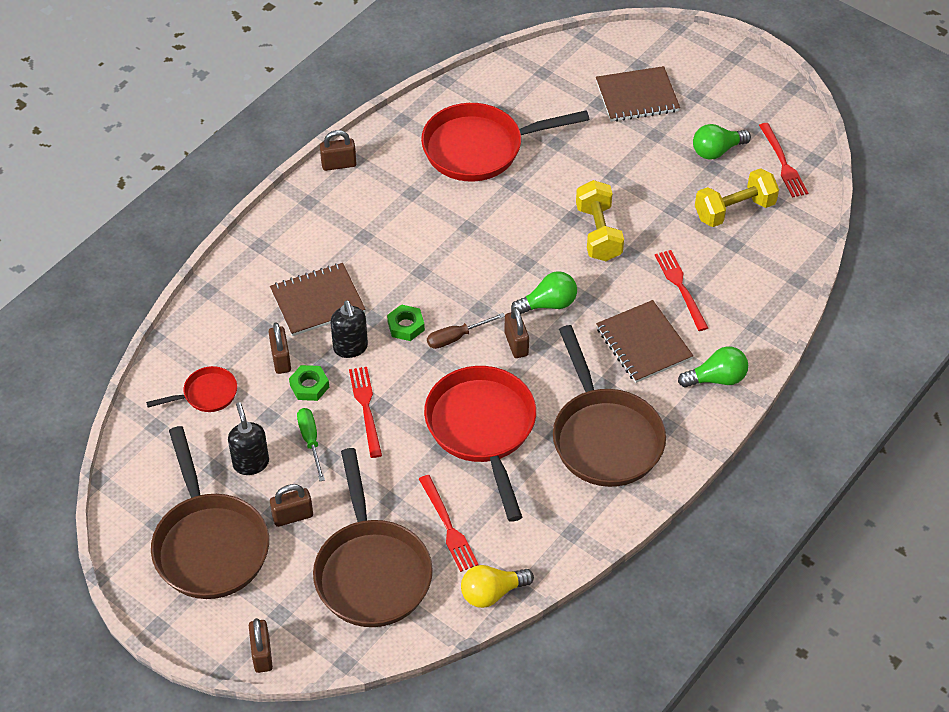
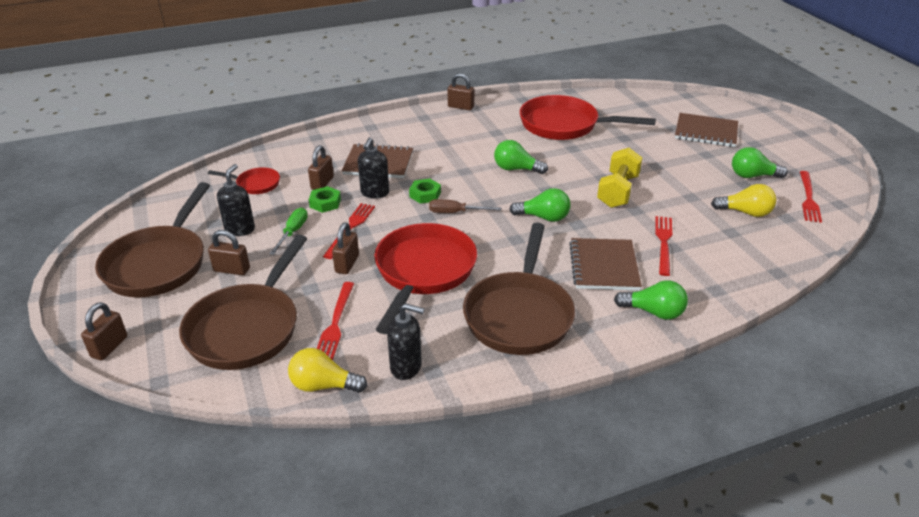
camera: 30 degrees right, 15 degrees down
brown padlock [504,307,529,358] -> brown padlock moved to [332,222,359,274]
yellow dumbbell [695,168,779,227] -> yellow light bulb [711,184,776,217]
none -> black soap dispenser [387,303,424,380]
none -> green light bulb [494,140,548,174]

